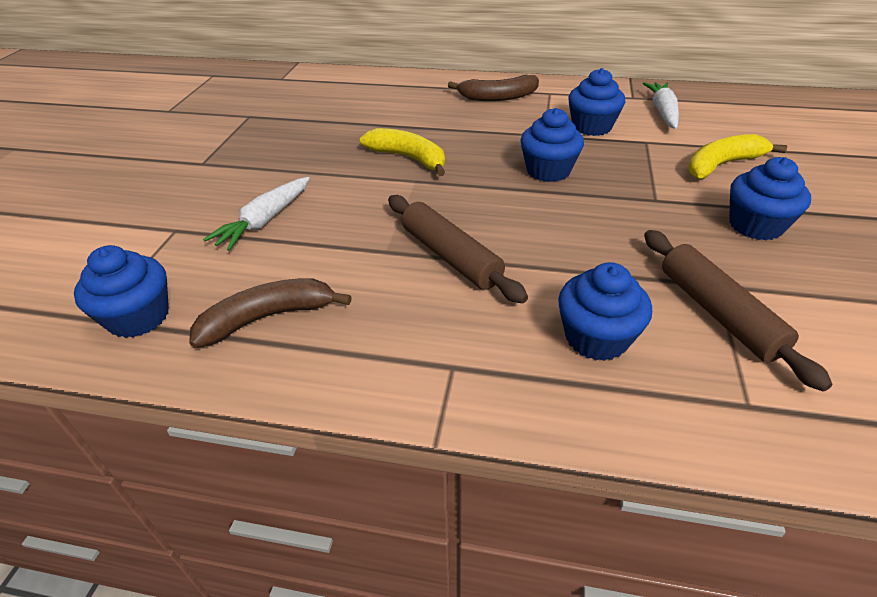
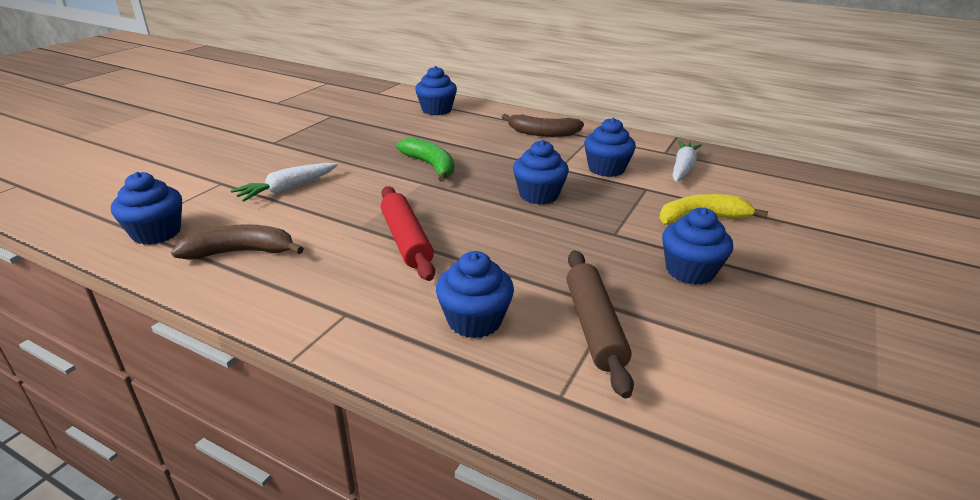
camera: 15 degrees right, 10 degrees down
yellow banana [360,128,445,176] -> green banana [396,137,454,182]
brown rolling pin [388,195,528,303] -> red rolling pin [381,186,435,281]
none -> blue cupcake [415,66,457,115]

